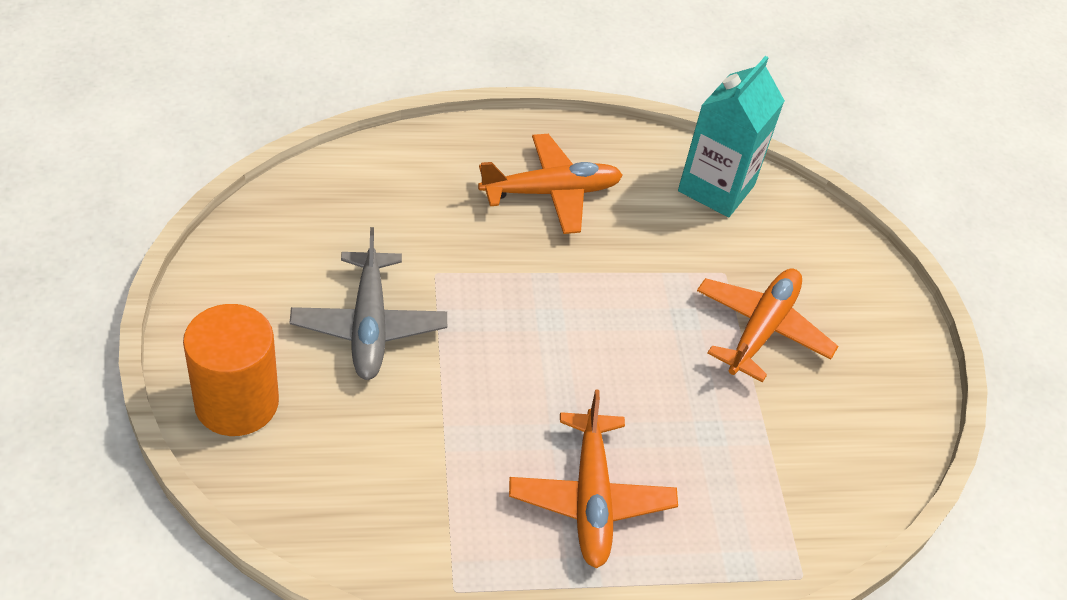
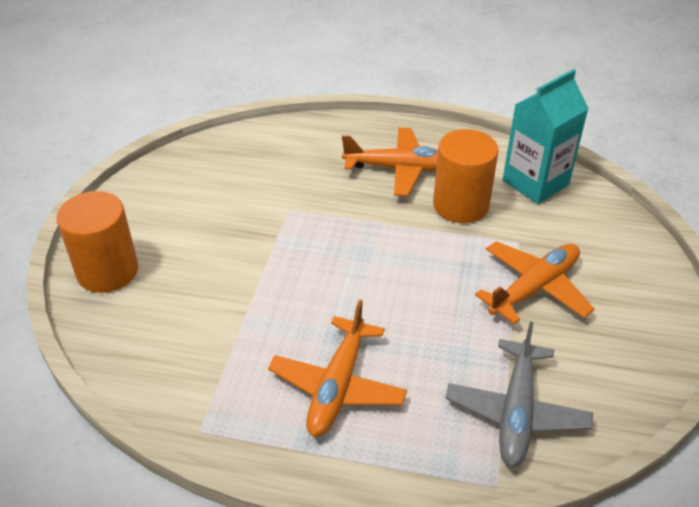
camera: 25 degrees right, 5 degrees down
grey plane [290,227,447,380] -> grey plane moved to [445,321,593,467]
none -> orange cylinder [433,129,499,223]

